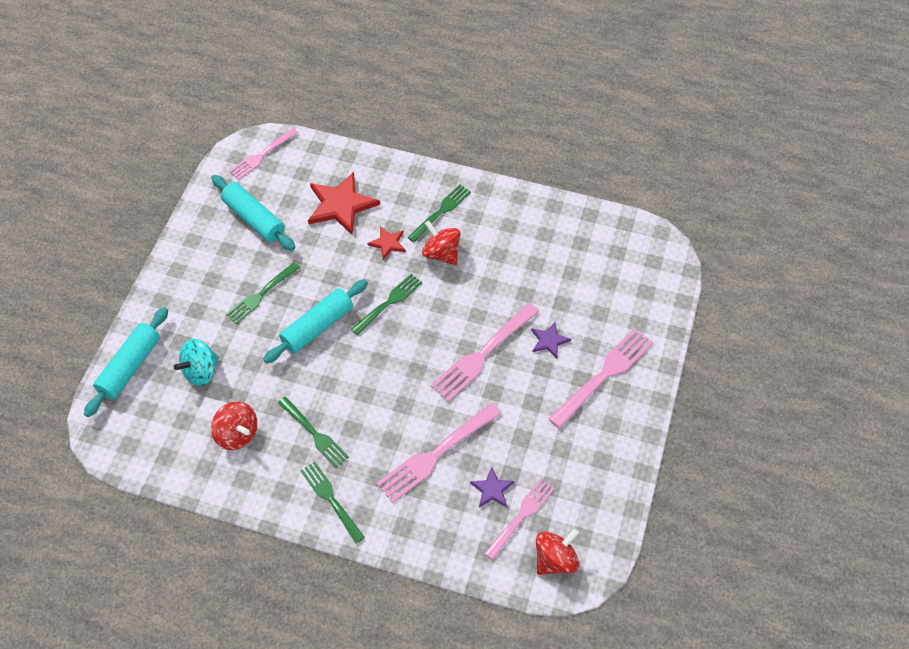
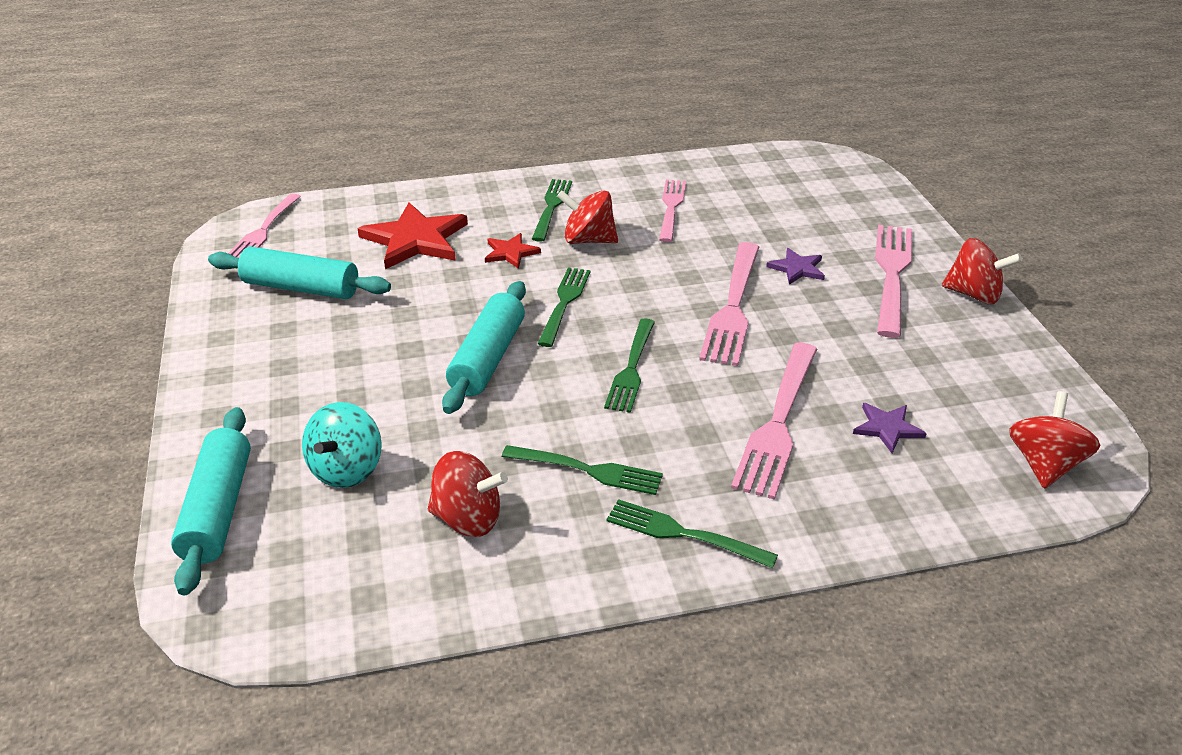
camera: 30 degrees left, 20 degrees down
green fork [226,262,300,324] -> green fork moved to [604,318,655,413]
pink fork [484,478,554,560] -> pink fork moved to [659,180,686,242]
none -> red spinning top [942,238,1022,304]

